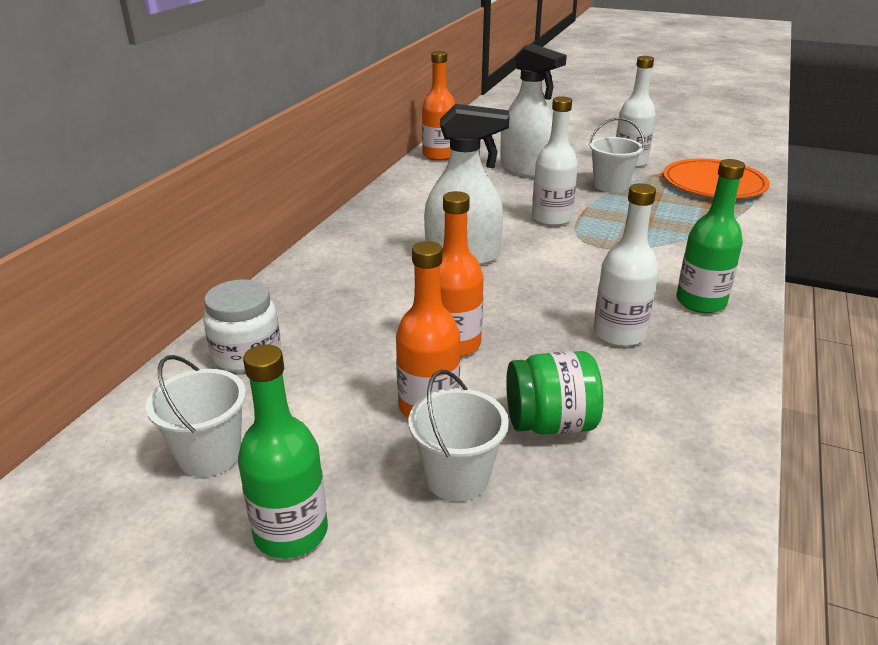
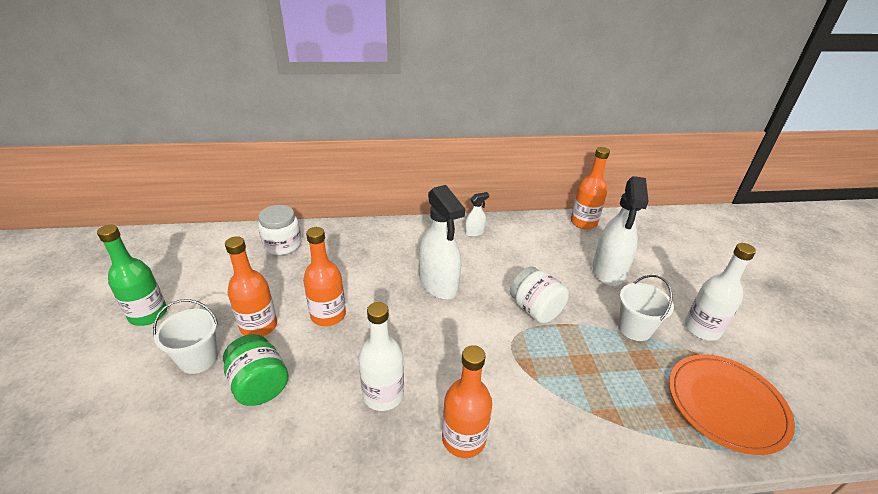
camera: 60 degrees right, 5 degrees up
white bucket [146,355,246,477] -> none
white bottle [532,96,578,226] -> white jar [510,266,569,323]
green bottle [676,159,745,313] -> orange bottle [442,345,492,458]
none -> white spray bottle [465,192,489,237]

